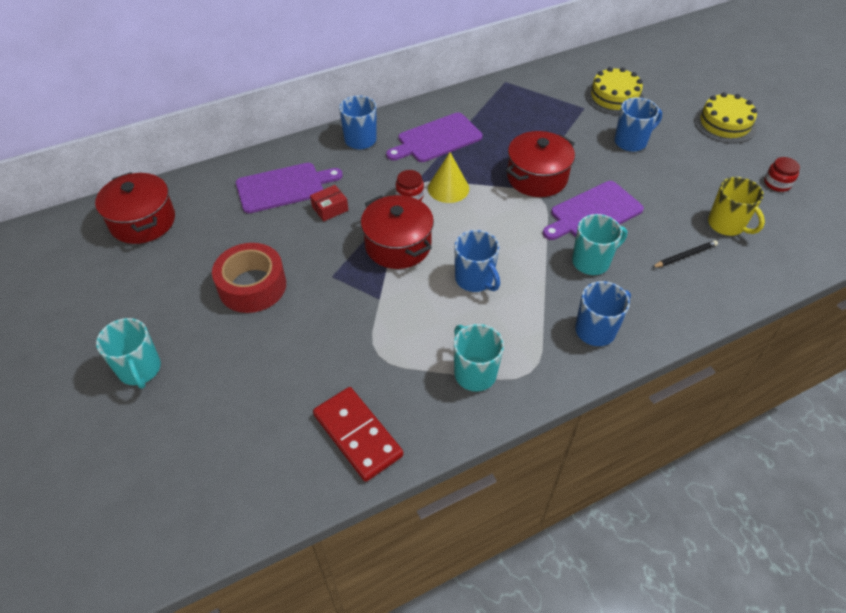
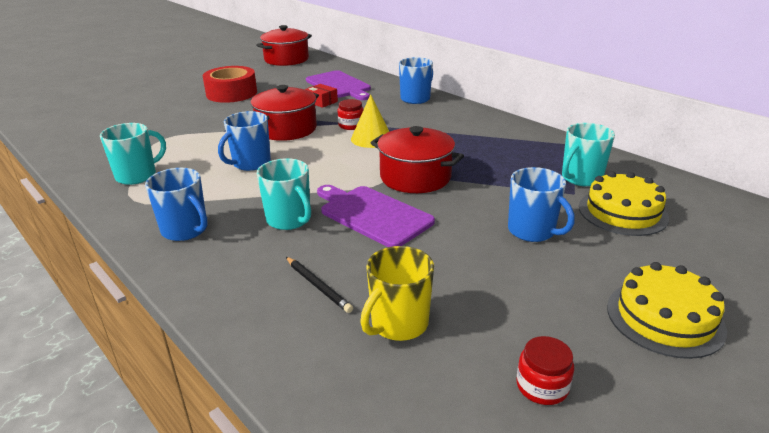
camera: 75 degrees right, 20 degrees down
turquoise mug [96,318,161,389] -> turquoise mug moved to [562,123,615,186]
red domino [313,387,403,482] -> none
purple cutting board [386,113,483,162] -> none

